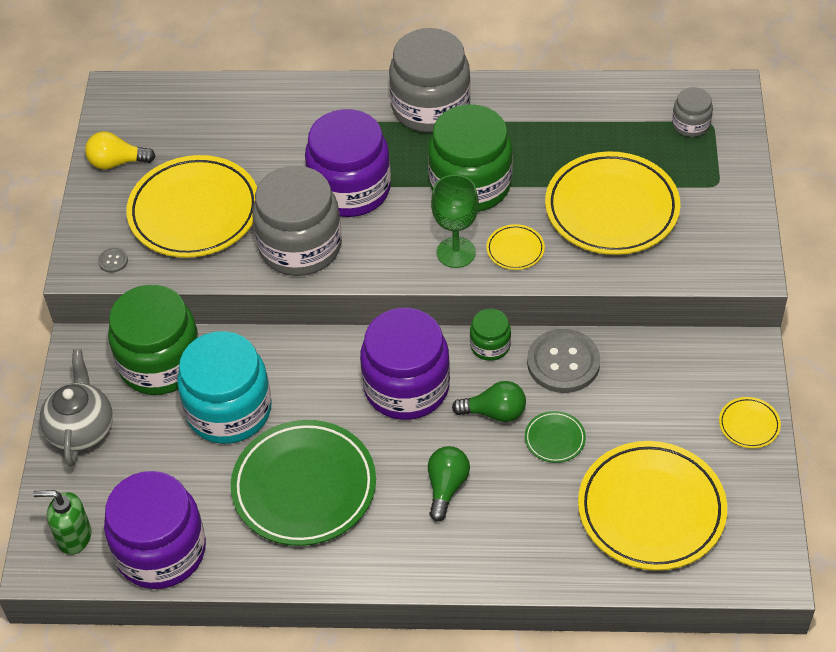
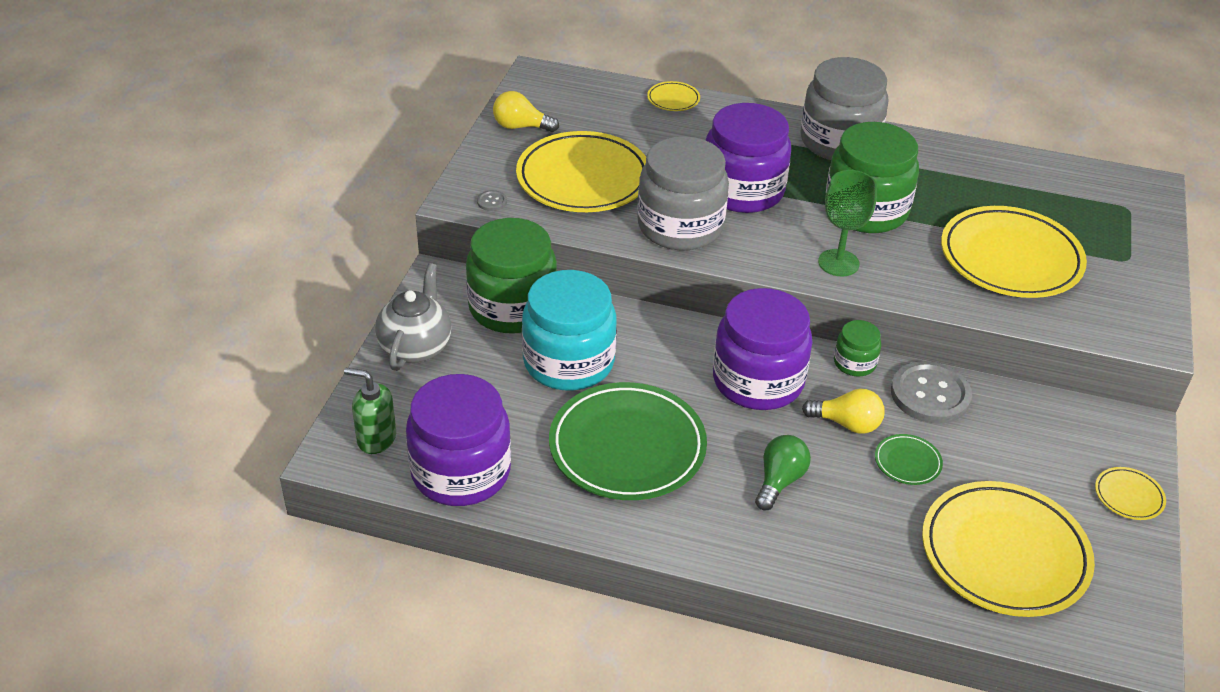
camera: 10 degrees right, 10 degrees down
green light bulb [452,381,526,422] -> yellow light bulb [802,389,885,434]
yellow plate [486,224,545,270] -> yellow plate moved to [647,81,700,111]
grey jar [672,87,713,137] -> none

